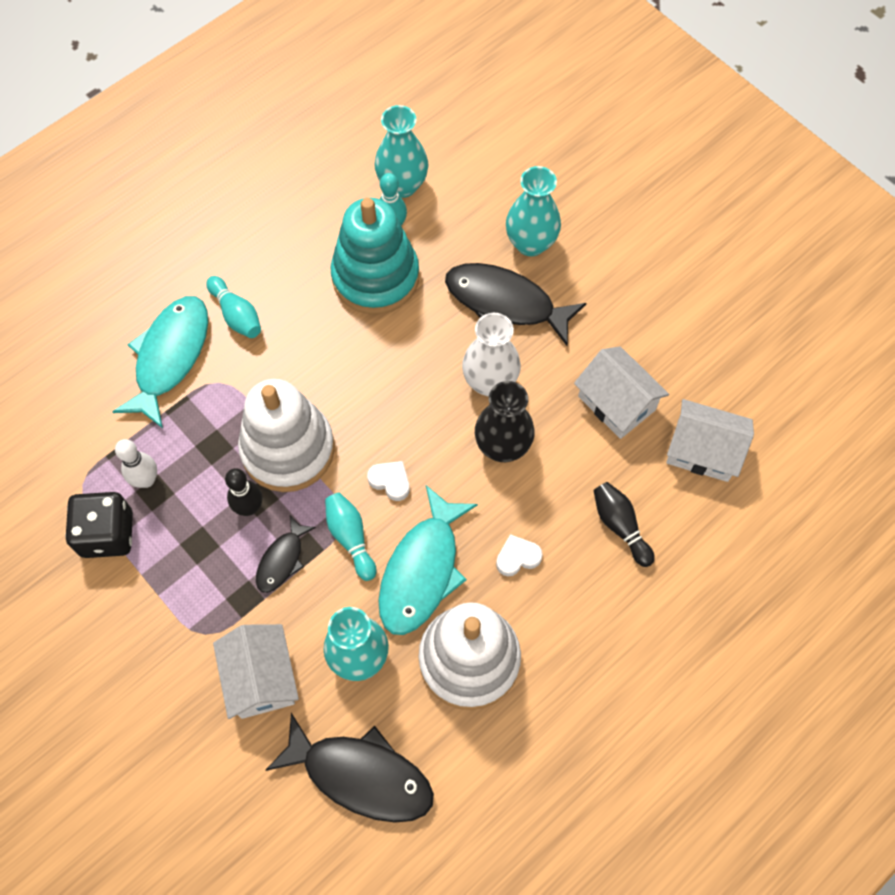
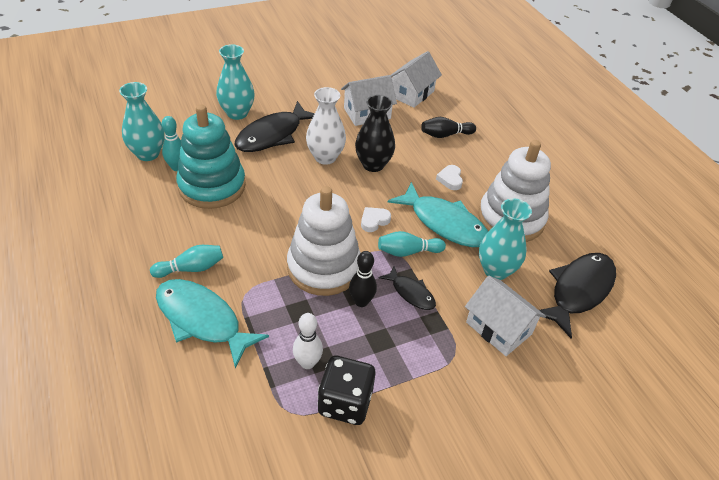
camera: 75 degrees left, 20 degrees down
white house [213,624,299,719] -> white house turned 45 degrees clockwise [465,276,546,356]

